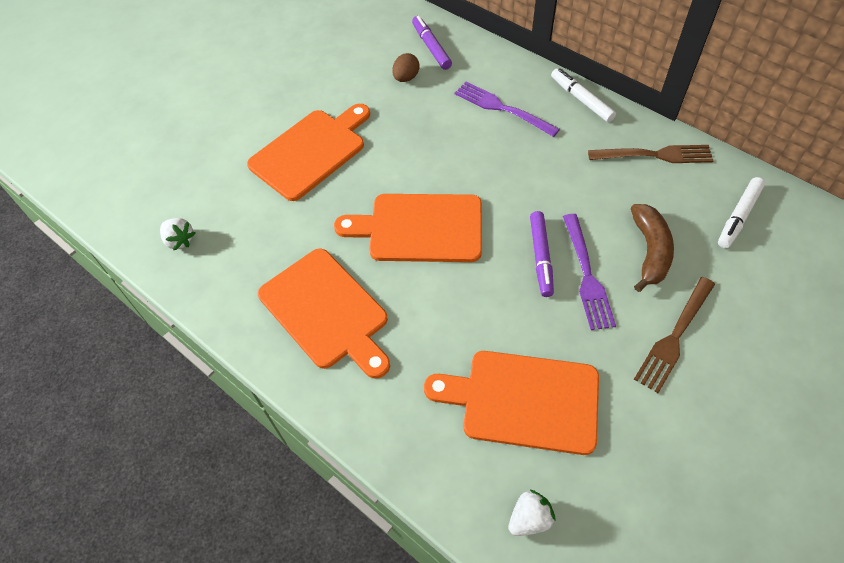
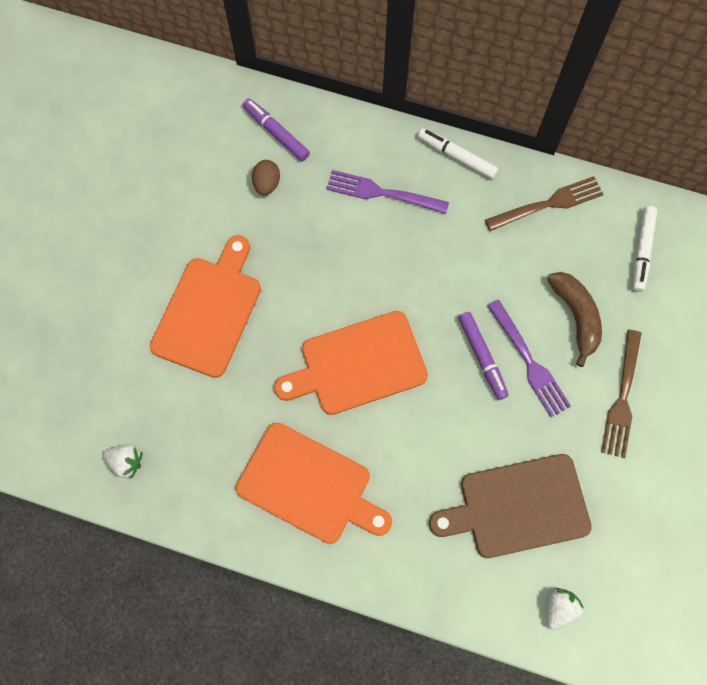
camera: 25 degrees left, 15 degrees up
orange cutting board [424,351,599,455] -> brown cutting board [429,454,592,558]

